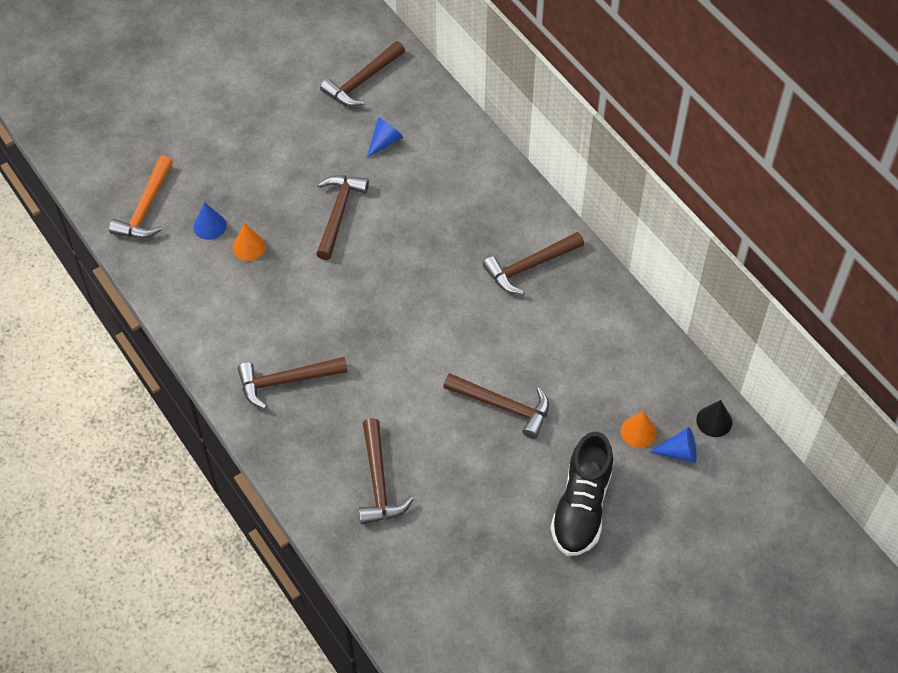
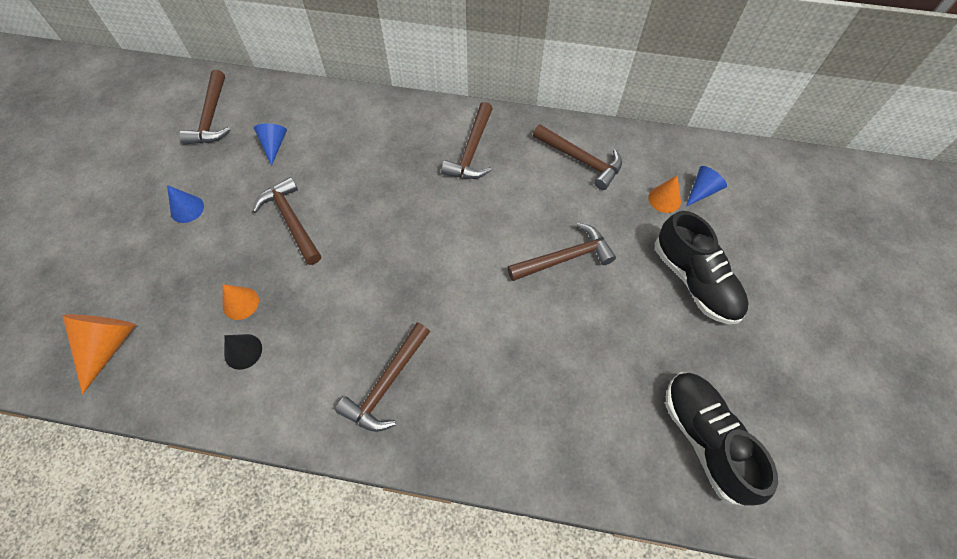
camera: 45 degrees left, 5 degrees up
orange hammer [109,155,173,238] -> orange cone [62,314,136,394]
blue cone [193,202,227,240] -> blue cone moved to [167,185,204,223]
brown hammer [359,418,413,524] -> brown hammer moved to [533,124,622,190]
black cone [696,400,732,437] -> black cone moved to [224,334,262,370]
none -> black shoe [665,372,778,506]

